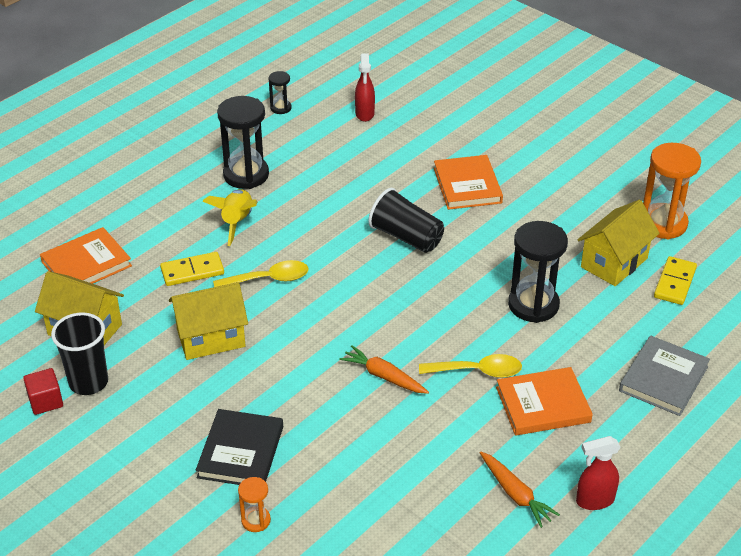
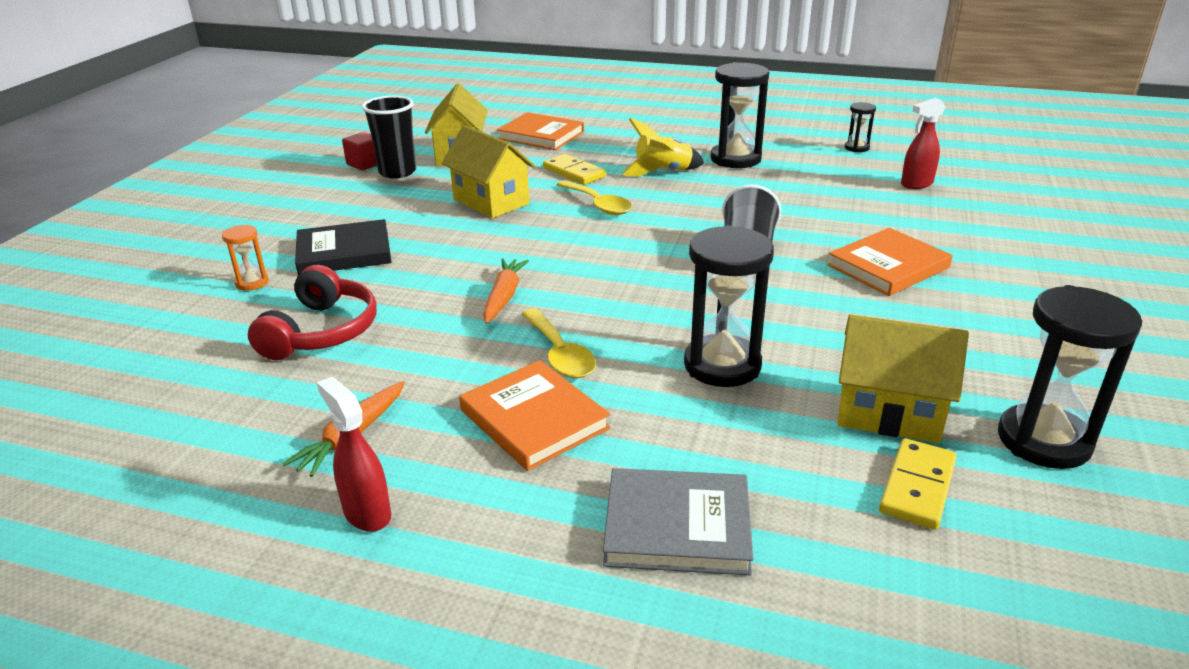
camera: 65 degrees right, 10 degrees down
orange hourglass [643,143,701,239] -> black hourglass [998,285,1143,469]
yellow domino [654,256,697,305] -> yellow domino turned 60 degrees counterclockwise [879,438,957,530]
none -> red headphones [248,265,377,360]

